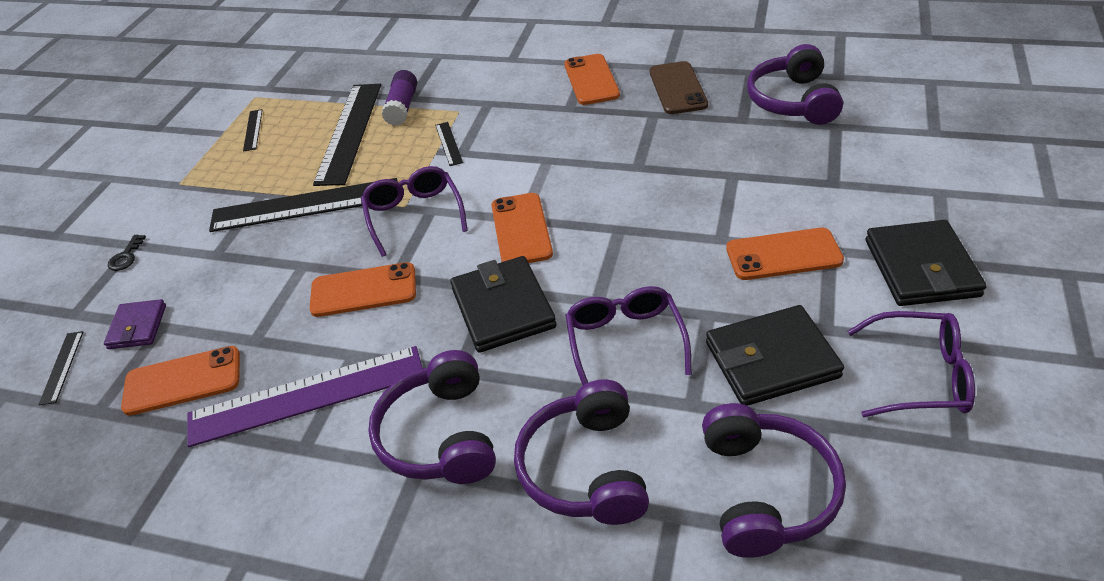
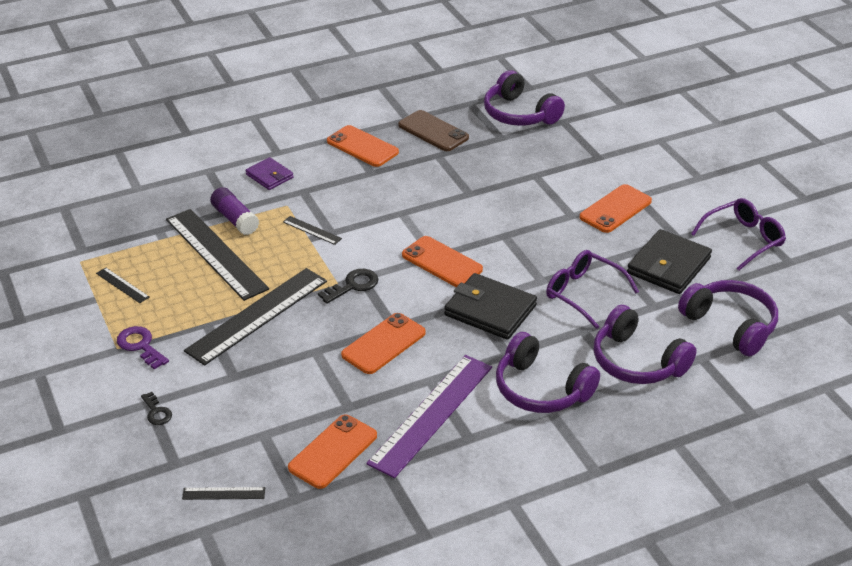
camera: 45 degrees left, 5 degrees down
black ruler [38,331,83,405] -> black ruler turned 45 degrees counterclockwise [182,487,265,500]
purple wallet [104,299,166,349] -> purple wallet moved to [246,157,294,190]
purple glasses [361,166,468,257] -> black key [318,269,378,304]
black wallet [866,220,987,306] -> none
none -> purple key [117,326,169,370]

